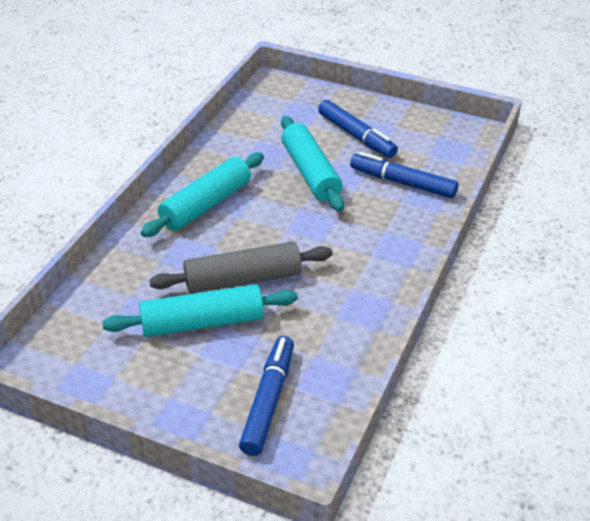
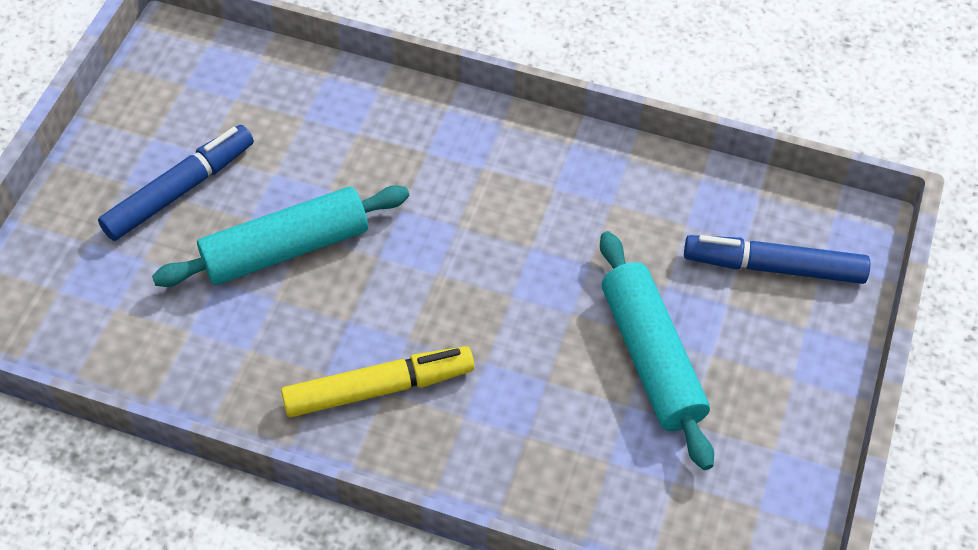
camera: 95 degrees left, 15 degrees up
turquoise rolling pin [141,153,264,237] -> yellow marker [281,346,474,417]
grey rolling pin [149,242,333,294] -> none
blue marker [350,152,459,198] -> none

